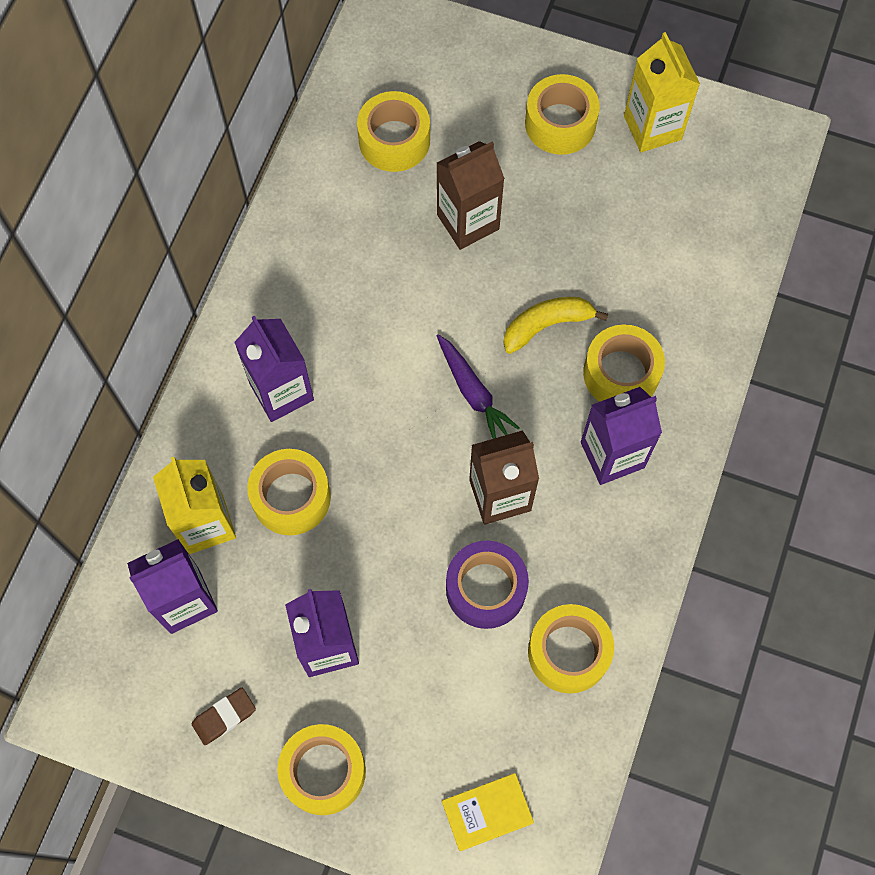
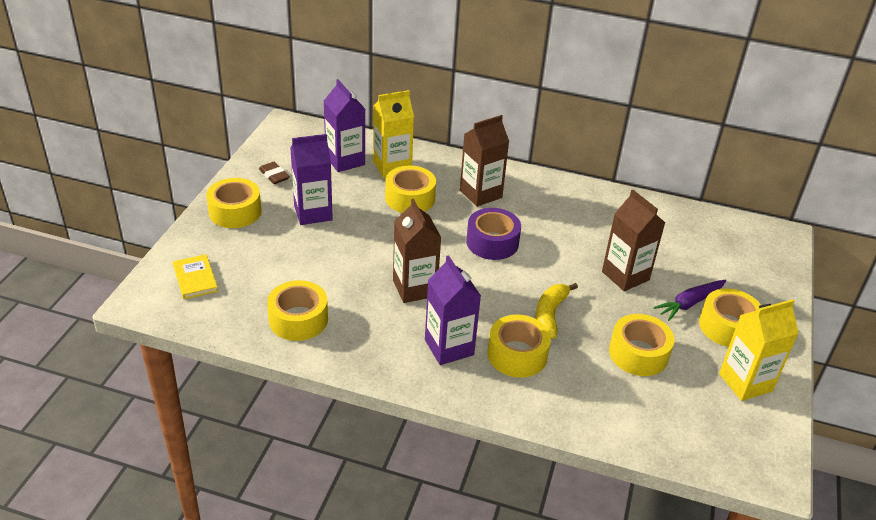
camera: 85 degrees right, 30 degrees down
purple carton [234,316,314,422] -> brown carton [460,115,509,207]
yellow tape [357,91,430,172] -> yellow tape moved to [609,314,674,376]
purple carrot [437,334,520,439] -> purple carrot moved to [653,280,726,321]
purple tape [446,541,529,629] -> purple tape moved to [466,208,521,260]
yellow banana [503,297,608,354] -> yellow banana turned 135 degrees counterclockwise [536,283,578,339]

